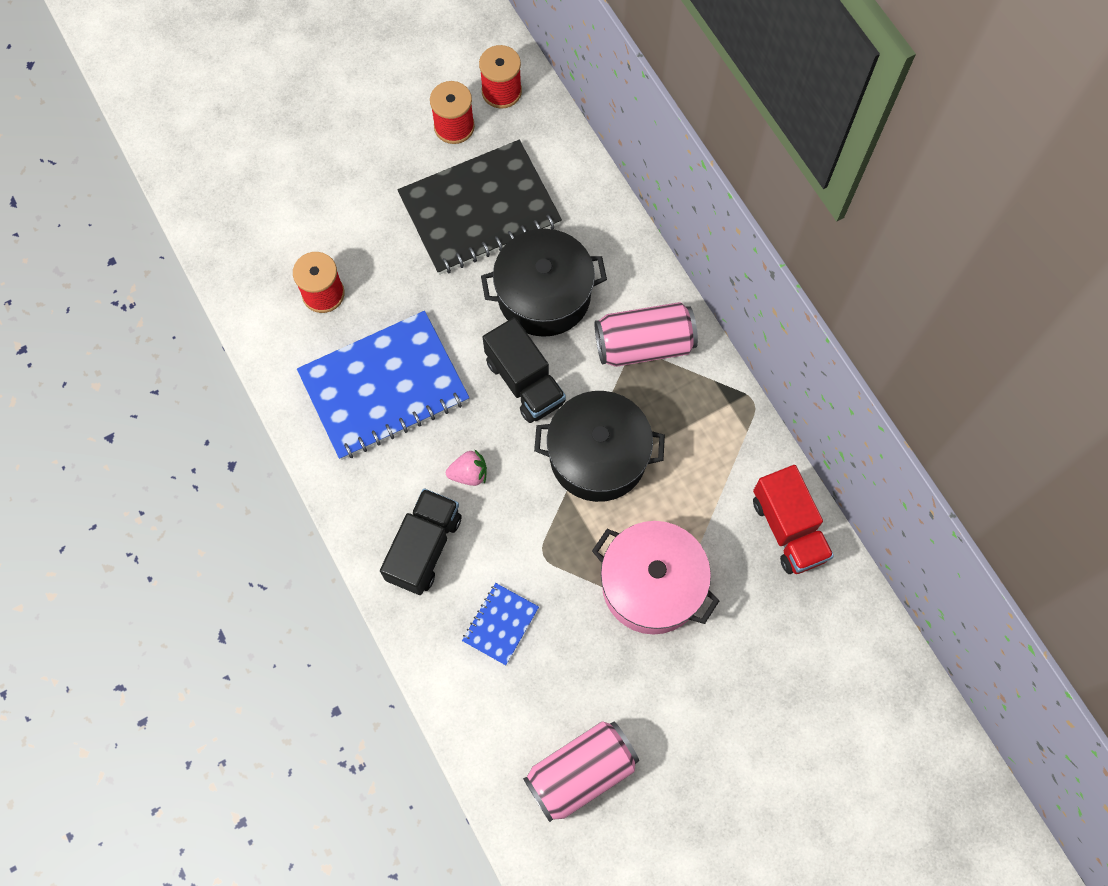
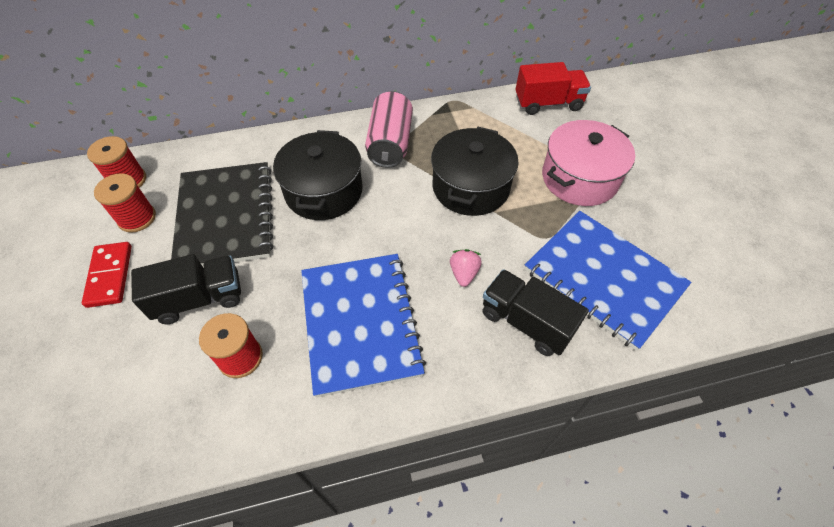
camera: 75 degrees left, 15 degrees down
blue notebook [462,583,539,665] -> blue notebook [525,211,691,351], size x2.23
black truck [483,317,566,423] -> black truck moved to [131,254,241,324]
pink can [523,721,639,822] -> none
none -> red domino [82,242,132,308]

